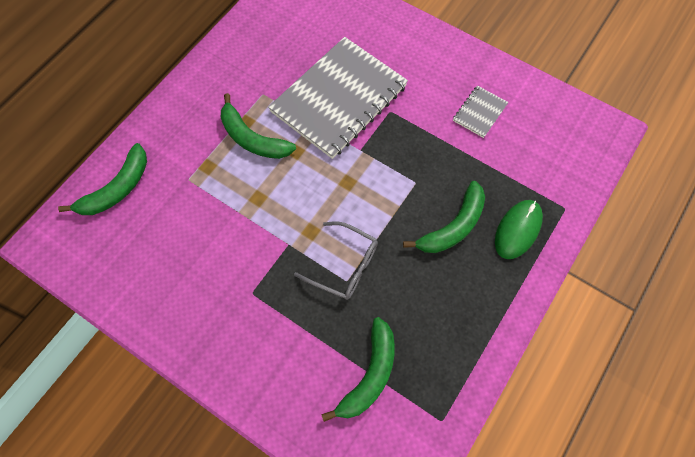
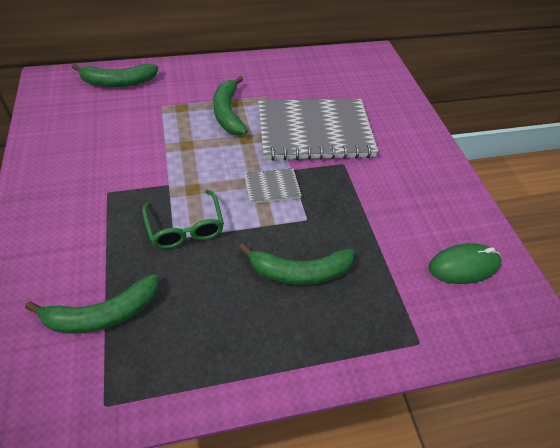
camera: 40 degrees right, 15 degrees down
grey glasses [294,221,378,300] -> green glasses [142,190,224,249]
grey notebook [453,86,508,138] -> grey notebook moved to [244,168,302,204]
green mouse [495,200,543,259] -> green mouse moved to [428,243,502,284]

